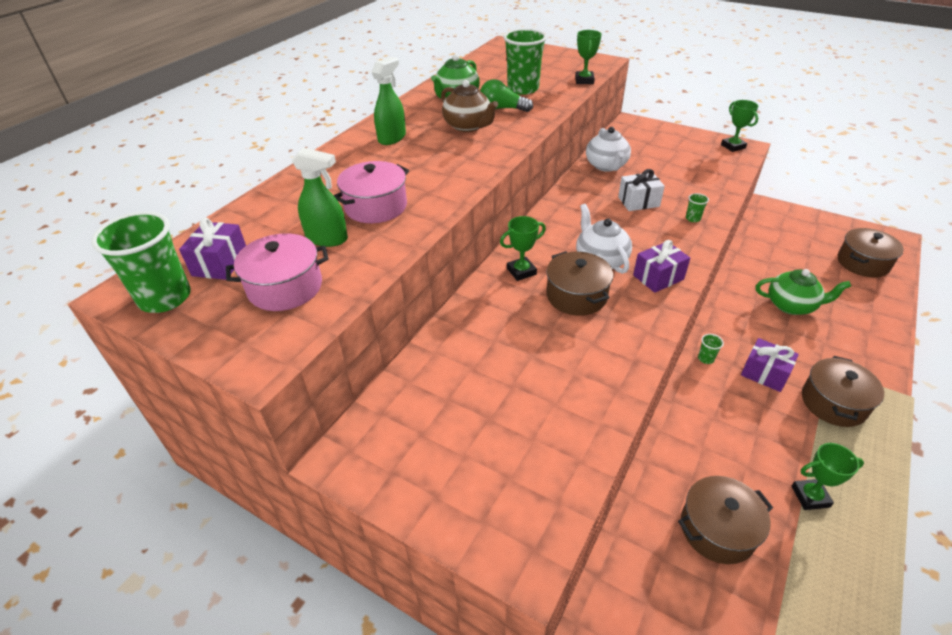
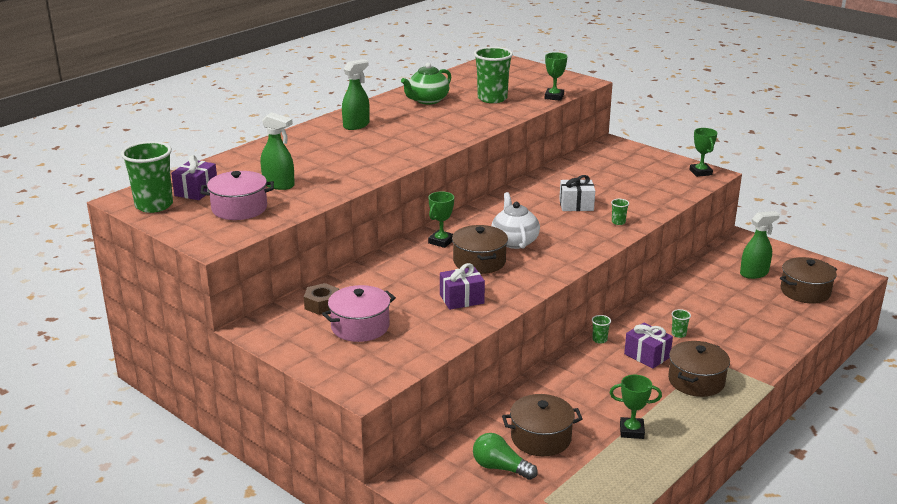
camera: 10 degrees right, 15 degrees down
pink pot [333,161,409,223] -> pink pot moved to [322,285,396,342]
brown teapot [441,80,498,132] -> none
green light bulb [480,79,533,112] -> green light bulb moved to [473,433,538,480]
green trophy [500,216,546,281] -> green trophy turned 45 degrees counterclockwise [428,191,454,248]
white teapot [586,127,631,172] -> none
purple gift [633,240,690,293] -> purple gift moved to [440,263,485,310]
green teapot [756,269,851,315] -> none
none -> brown nut [304,283,339,315]
none -> green cup [672,309,691,338]
none -> green spray bottle [740,211,780,279]

